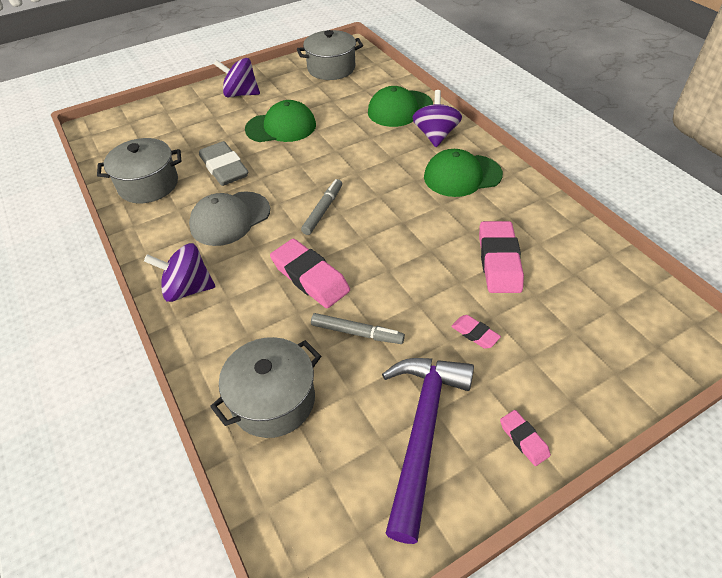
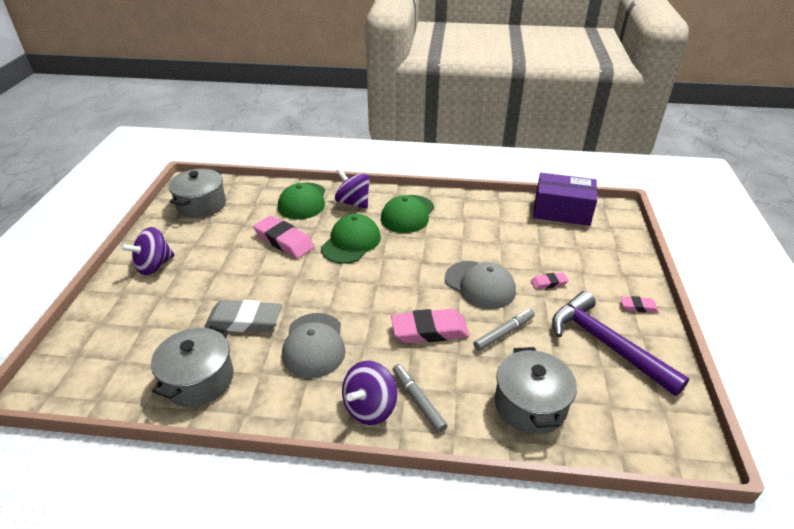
camera: 55 degrees left, 10 degrees down
green cap [245,100,316,142] -> green cap moved to [321,214,381,264]
grey marker [301,179,342,235] -> grey marker moved to [393,364,447,433]
pink eraser [479,221,524,293] -> pink eraser moved to [253,216,315,258]
none -> grey cap [445,261,516,309]
none -> purple box [533,173,597,226]

